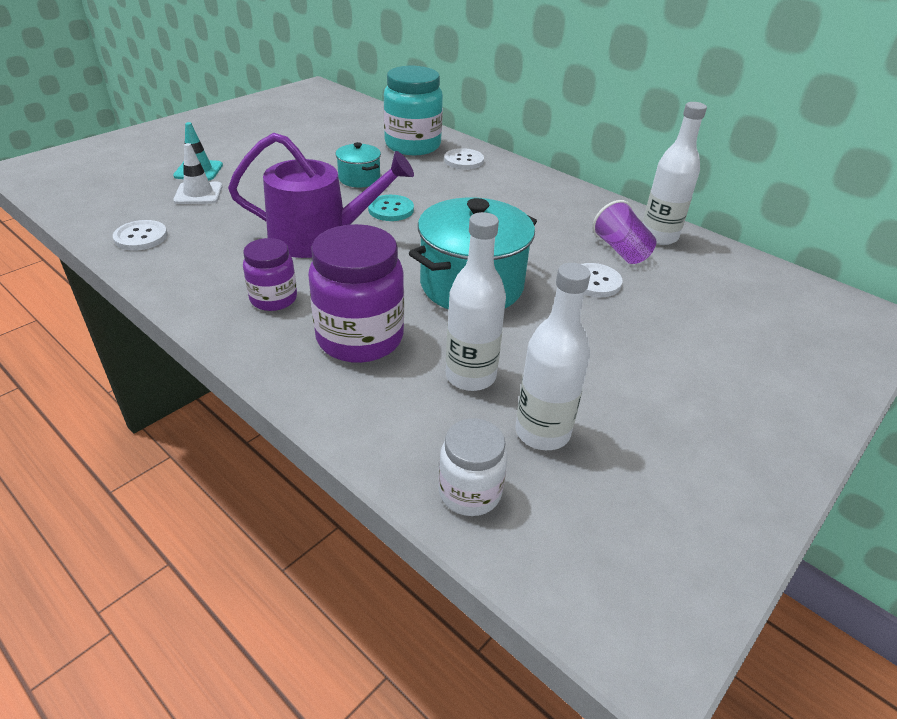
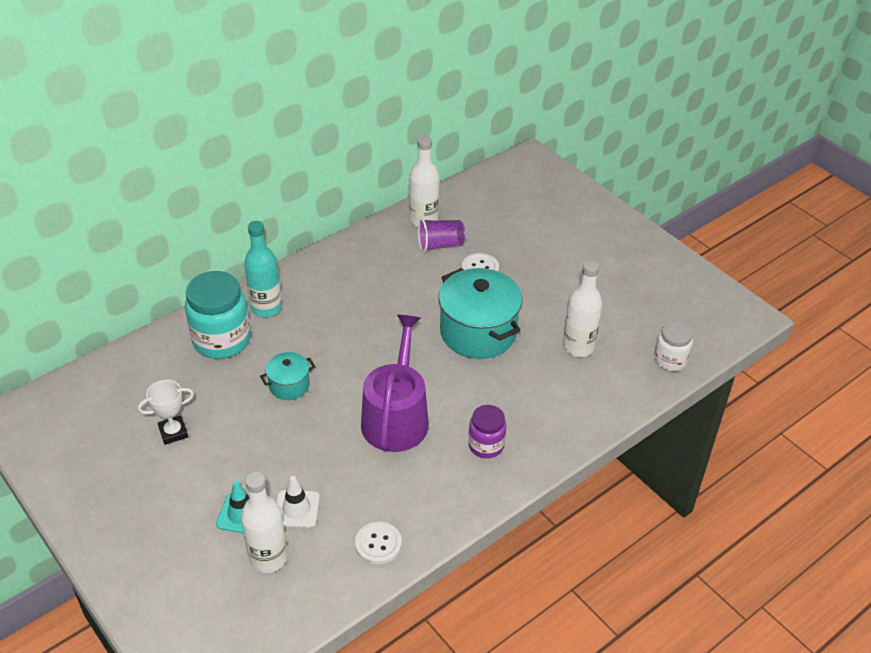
camera: 80 degrees left, 5 degrees up
purple jar [308,224,404,363] -> none
turquoise button [368,195,414,221] -> none
white button [444,148,484,170] -> turquoise bottle [244,221,282,317]
white bottle [515,263,591,450] -> white bottle moved to [241,472,288,573]
none -> white trophy [138,380,194,445]

